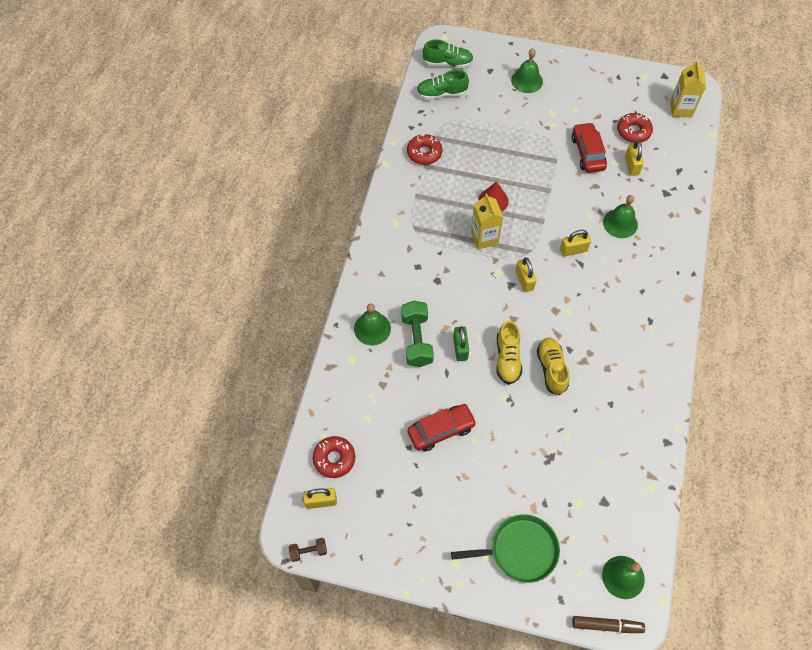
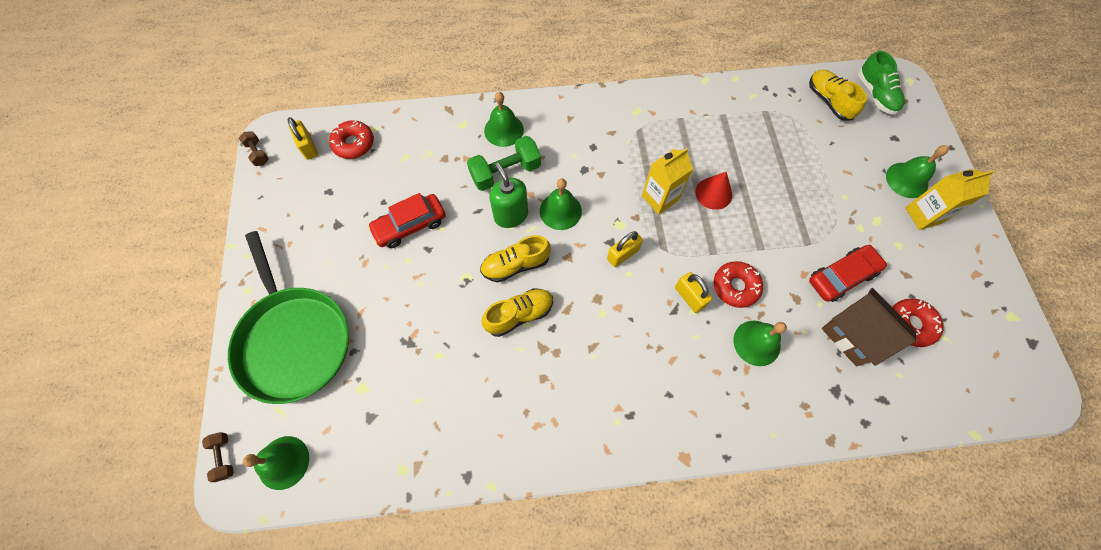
camera: 70 degrees right, 5 degrees up
red donut [407,133,442,165] -> red donut moved to [714,261,763,308]
red car [407,404,477,451] -> red car turned 105 degrees clockwise [368,193,446,248]
green shoe [416,70,469,100] -> yellow shoe [809,70,867,120]
green pan [451,514,560,583] -> green pan [228,231,349,404], size x1.54
green padlock [453,326,469,361] -> green soap dispenser [489,163,528,228]
brown marker [572,616,645,633] -> brown dumbbell [202,432,234,482]
yellow padlock [625,141,644,176] -> brown house [822,288,916,367]
yellow carton [670,61,706,117] -> yellow carton moved to [905,169,994,230]
none -> green bell [540,178,582,230]

